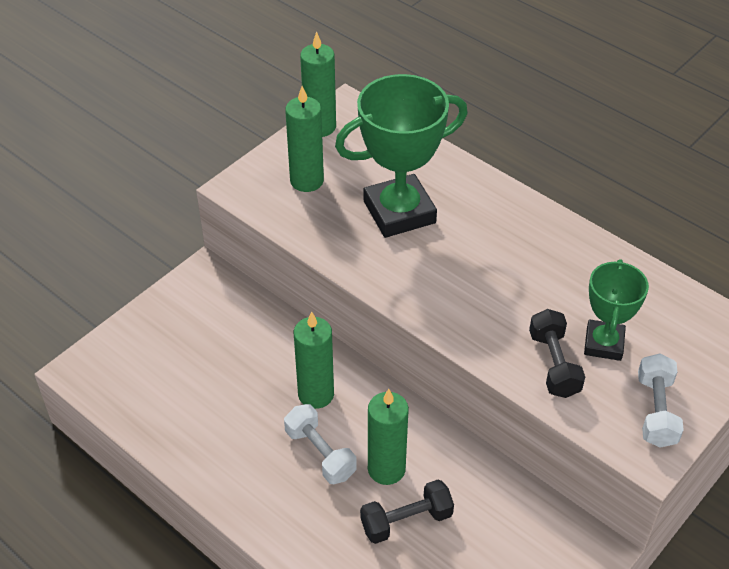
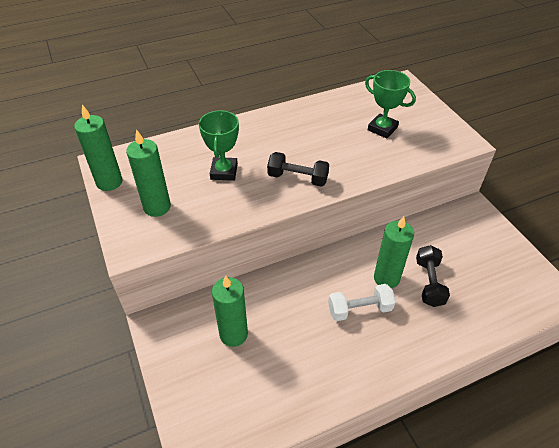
camera: 65 degrees left, 0 degrees up
green candle [294,312,334,409] -> green candle moved to [212,275,248,347]
green trophy [335,74,468,238] -> green trophy [199,110,239,181], size x0.59
black dumbbell [529,309,585,398] -> black dumbbell moved to [267,152,329,187]
white dumbbell [638,354,684,448] -> none

